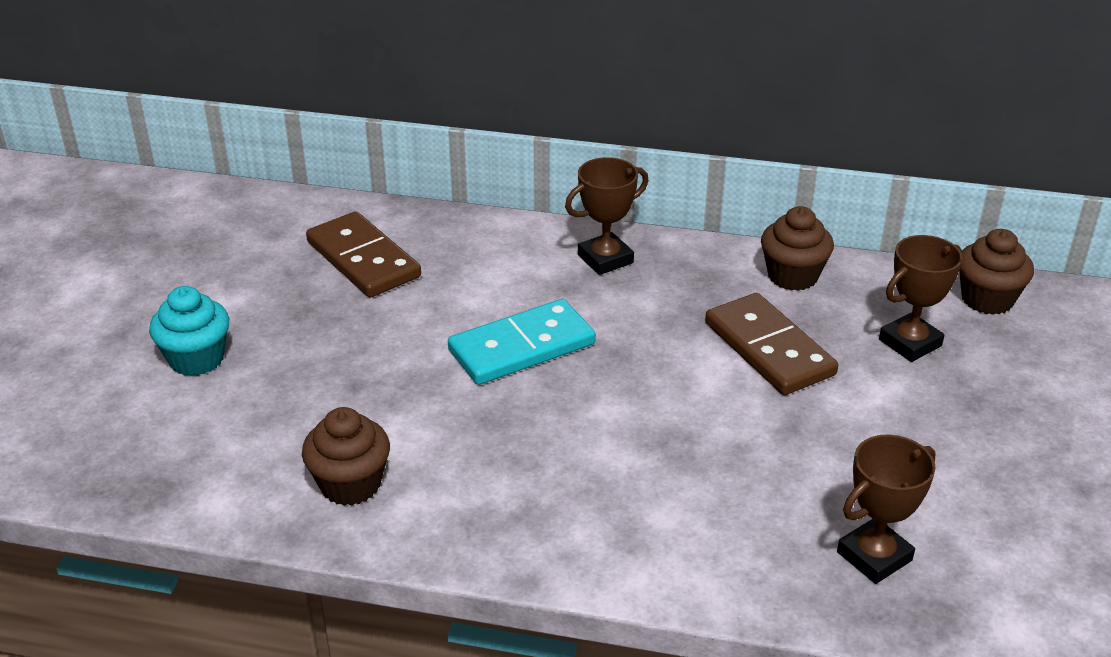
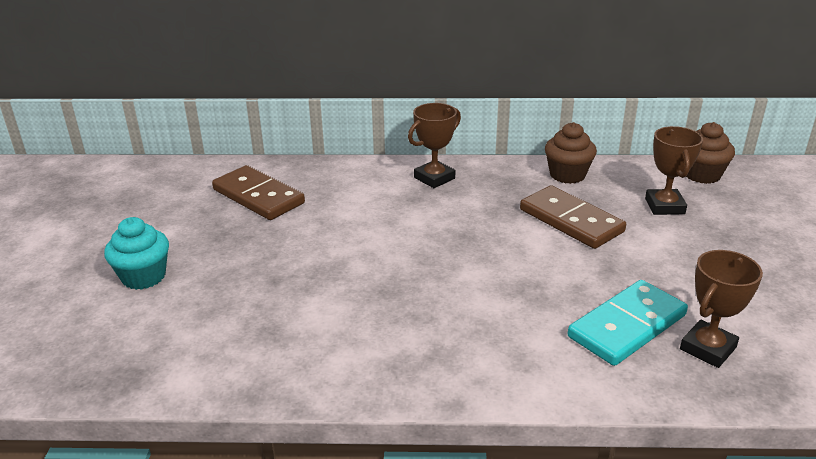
camera: 10 degrees left, 5 degrees down
brown cupcake [302,407,390,506] -> none
turquoise domino [448,299,596,385] -> turquoise domino moved to [568,280,688,366]
brown trophy [879,235,963,362] -> brown trophy turned 45 degrees counterclockwise [645,126,703,215]

